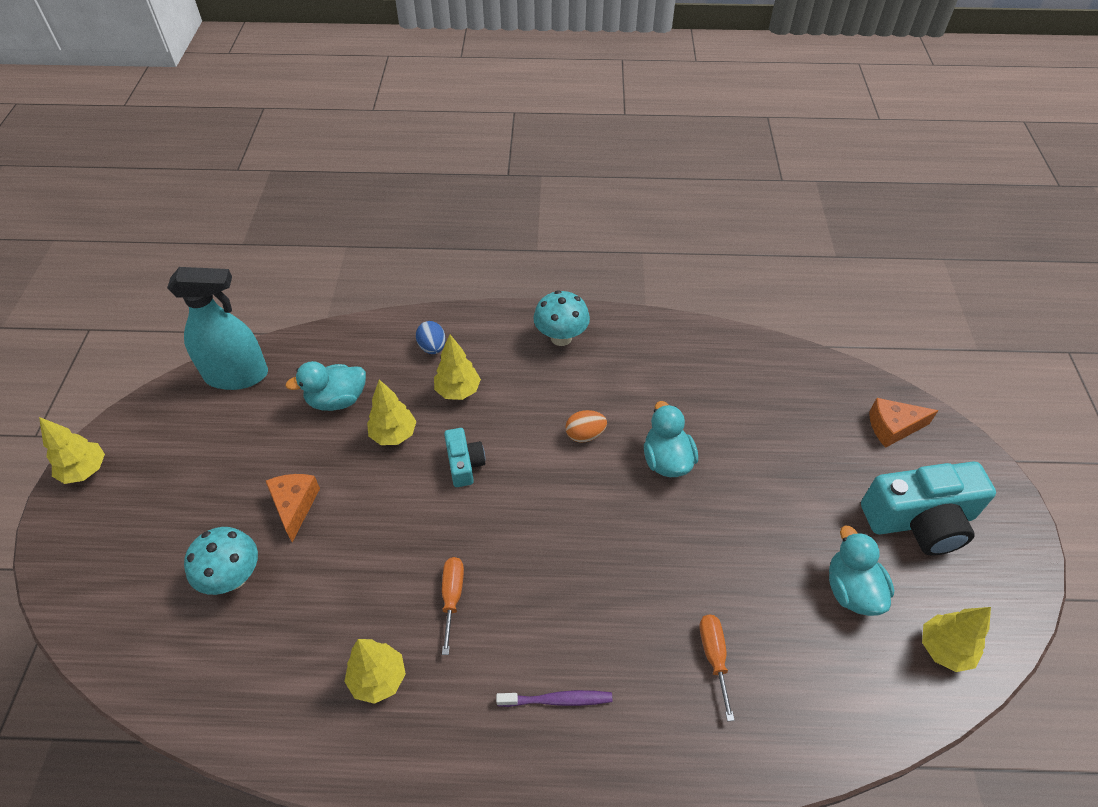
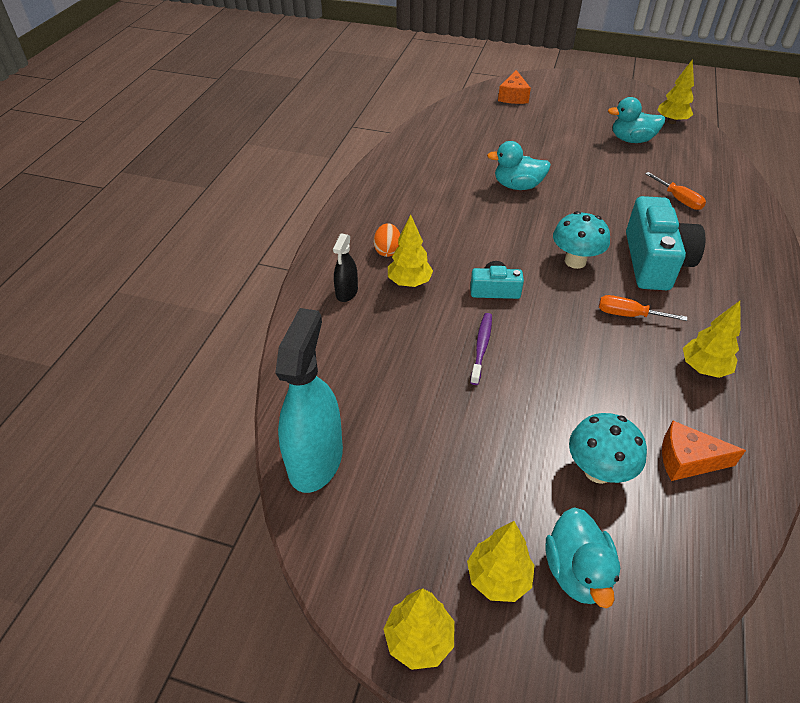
camera: 75 degrees left, 5 degrees down
orange cheese [266,474,320,542] -> orange cheese moved to [662,421,746,481]
turquoise duck [285,361,366,411] -> turquoise duck moved to [545,507,620,608]
yellow tree [367,379,417,445] -> yellow tree moved to [467,521,535,602]
blue egg [416,321,446,354] -> black spray bottle [333,233,358,302]
purple toothbrush [496,690,613,707] -> purple toothbrush moved to [470,313,492,385]
turquoise mushroom [533,290,590,346] -> turquoise mushroom moved to [553,211,610,269]
orange egg [565,410,607,442] -> orange egg moved to [373,223,400,257]
orange screwdriver [700,614,735,721] -> orange screwdriver turned 135 degrees counterclockwise [645,172,706,210]
turquoise camera [861,461,996,556] -> turquoise camera moved to [626,196,706,290]

